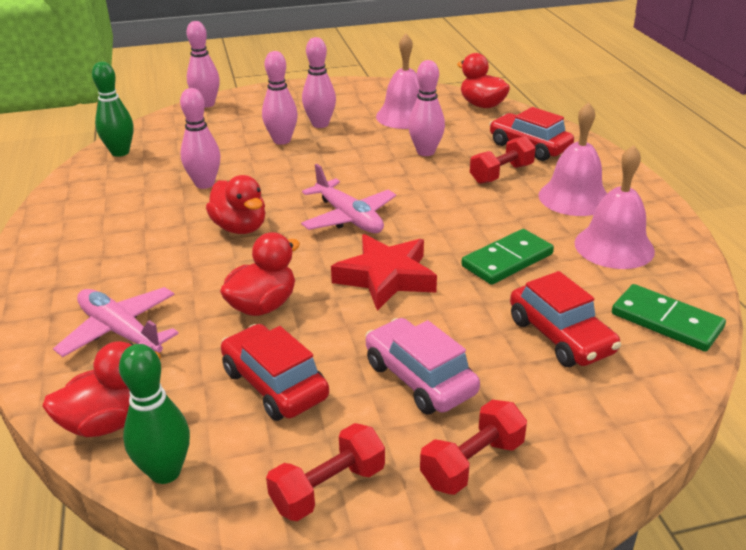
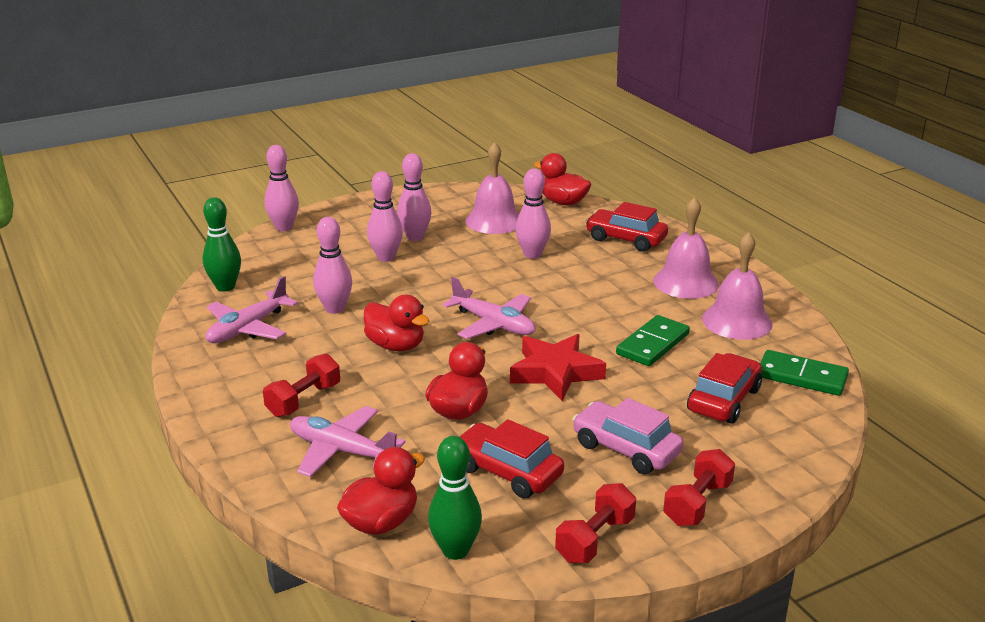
camera: 15 degrees left, 5 degrees down
red dumbbell [470,136,536,184] -> red dumbbell moved to [263,354,340,417]
red car [510,271,621,367] -> red car turned 105 degrees counterclockwise [687,353,762,424]
none -> pink plane [206,276,298,343]

